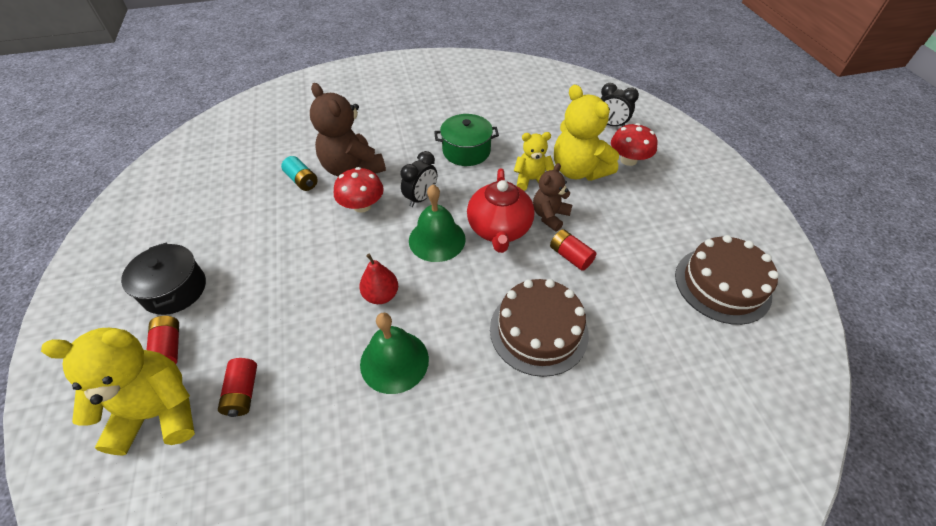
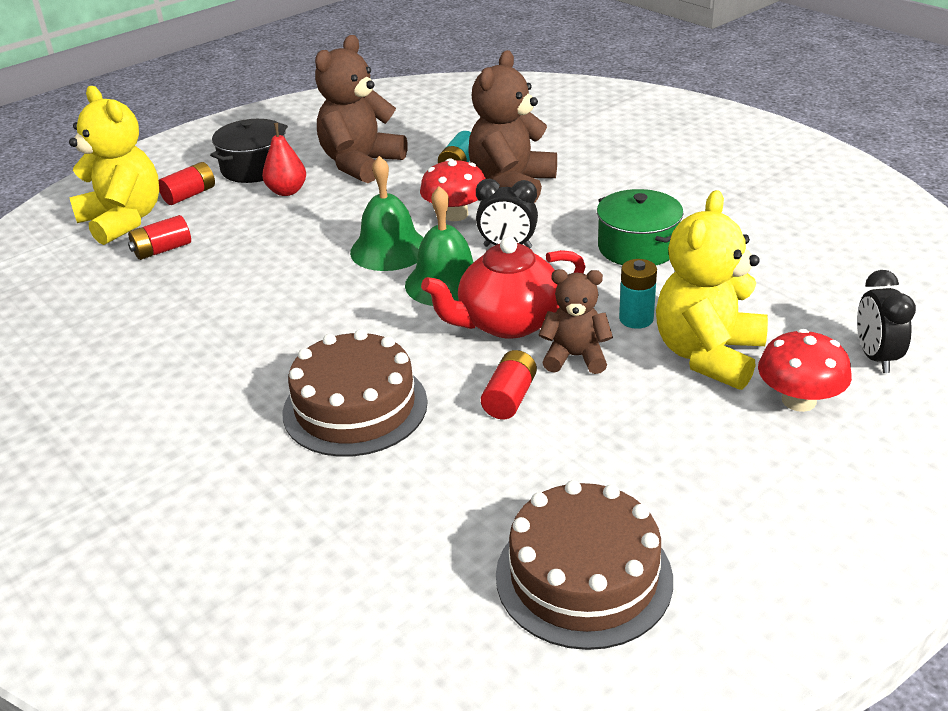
camera: 65 degrees right, 15 degrees down
red pear [359,254,398,304] -> red pear moved to [262,123,306,196]
green bell [360,312,429,394] -> green bell moved to [350,156,423,271]
yellow teddy bear [514,132,554,191] -> turquoise battery [619,259,657,329]
none -> brown teddy bear [315,35,408,183]

